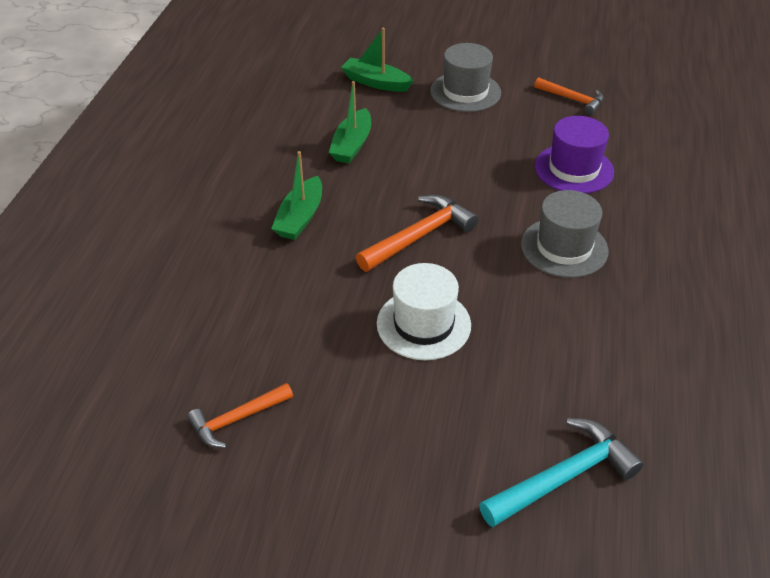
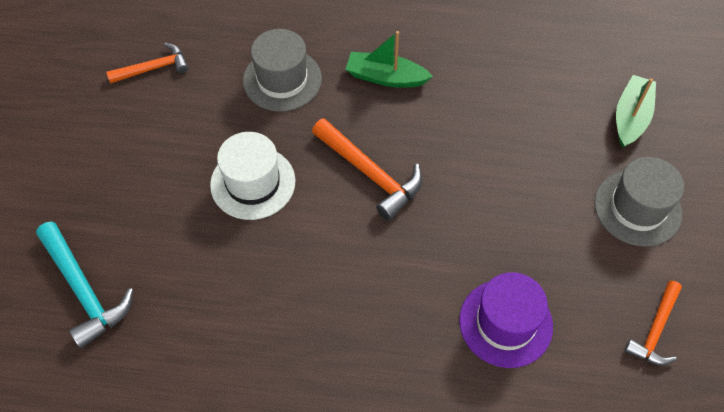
camera: 85 degrees right, 15 degrees up
orange hammer [187,383,293,448] -> orange hammer turned 105 degrees clockwise [106,43,189,83]
green boat [329,81,371,163] -> none
grey hat [521,190,608,278] -> grey hat moved to [243,29,322,112]

